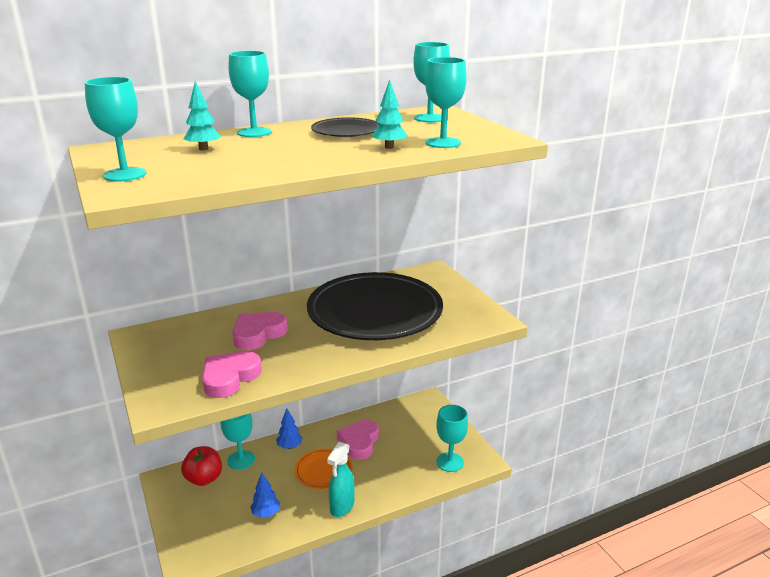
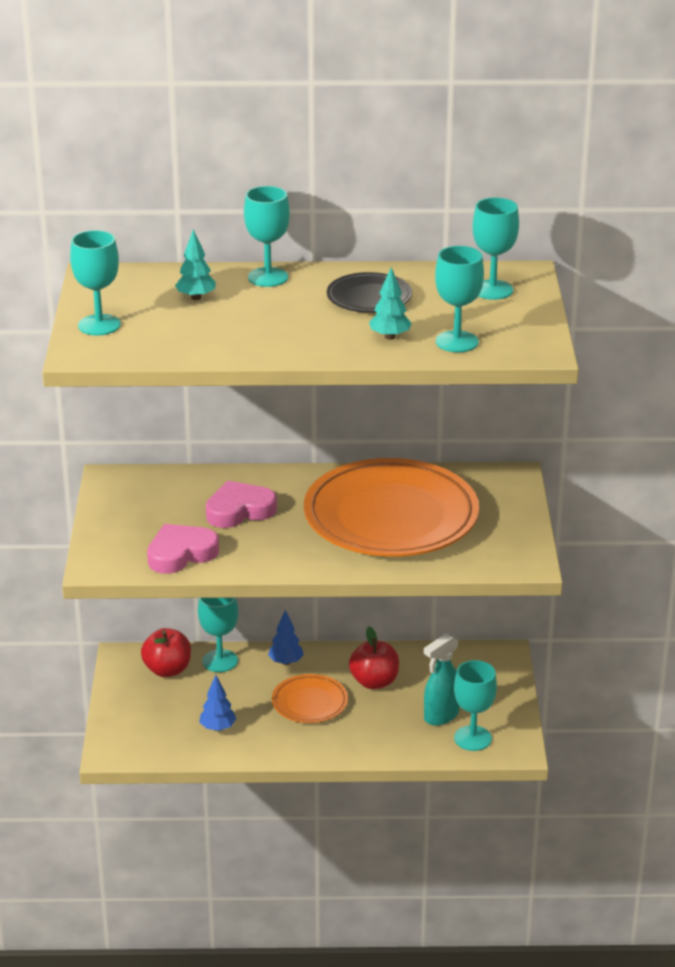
camera: 25 degrees right, 5 degrees up
black plate [307,272,443,340] -> orange plate [304,458,479,557]
turquoise spray bottle [327,442,354,517] -> turquoise spray bottle moved to [424,634,460,726]
pink heart [337,420,379,460] -> red apple [349,626,399,689]

